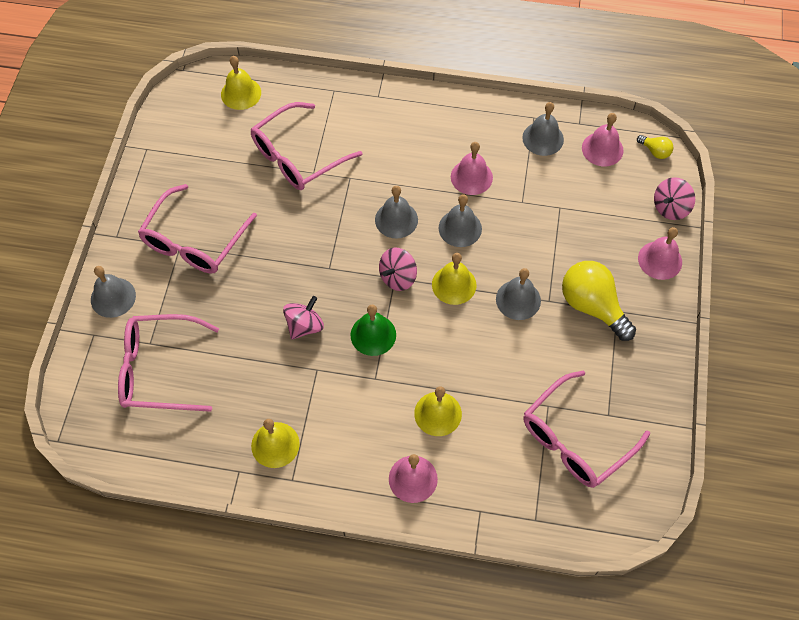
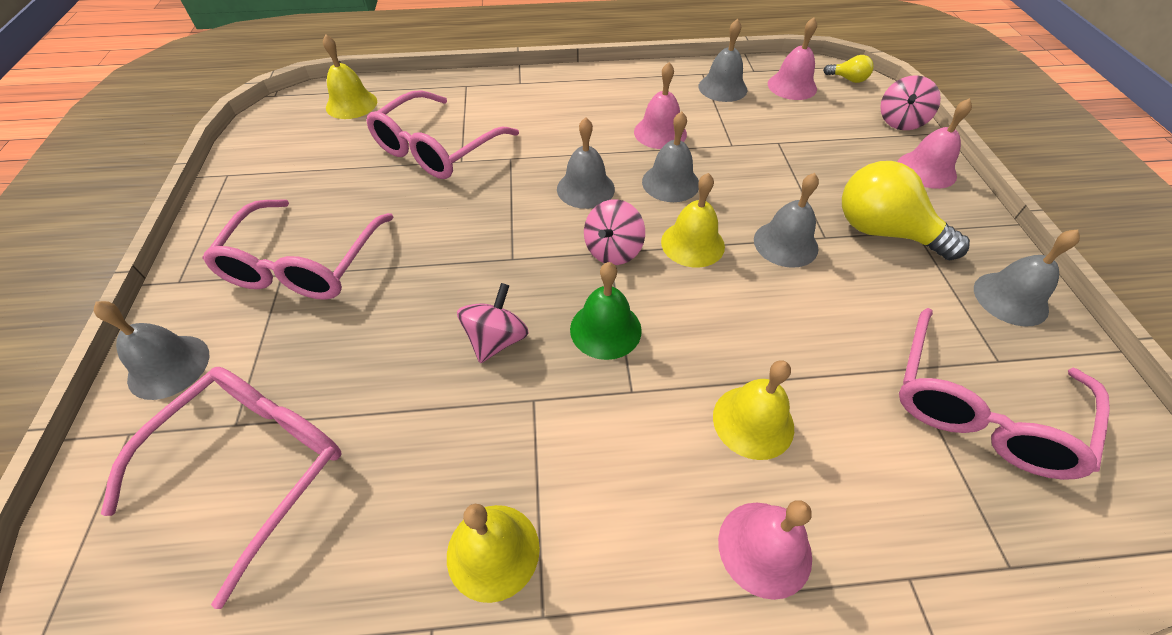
camera: 15 degrees left, 10 degrees down
pink glasses [118,314,219,412] -> pink glasses turned 135 degrees clockwise [101,367,341,609]
none -> grey bell [974,229,1080,327]

